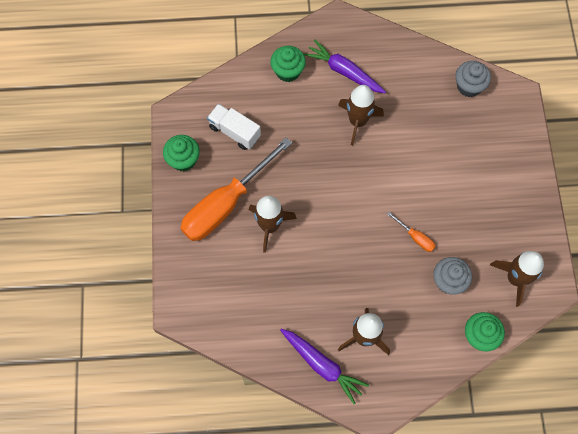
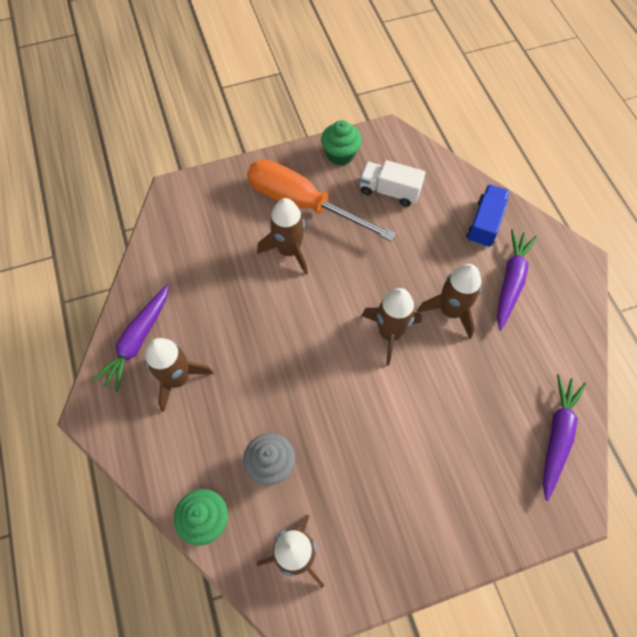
camera: 75 degrees right, 5 degrees down
white truck [207,104,261,150] -> white truck turned 90 degrees counterclockwise [360,160,426,207]
green cupcake [270,46,306,82] -> blue truck [467,184,510,247]
orange screwdriver [387,212,436,252] -> none
grey cupcake [455,61,491,97] -> purple carrot [543,374,587,501]
none -> brown rocket [362,288,422,366]

